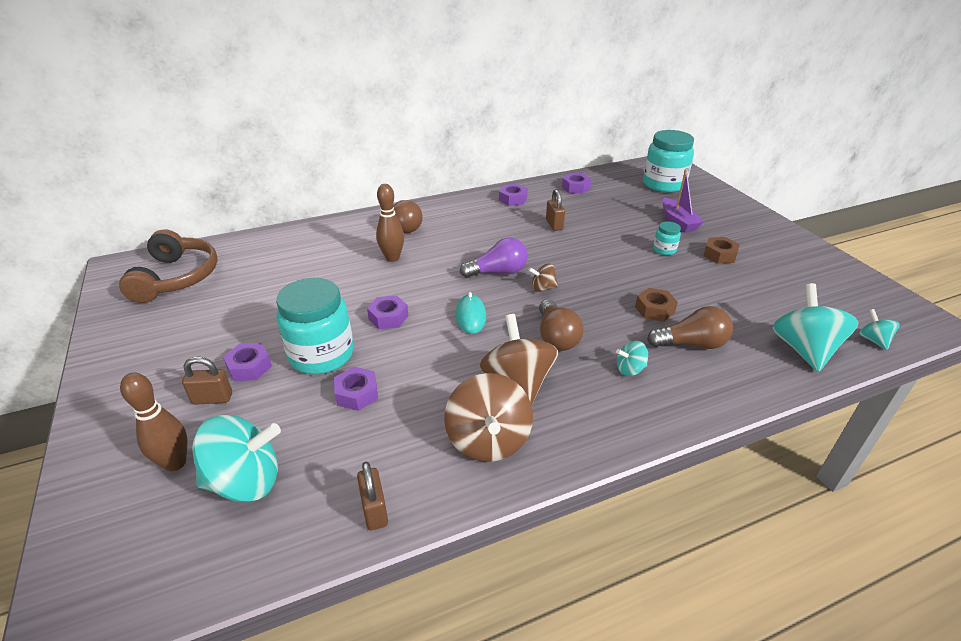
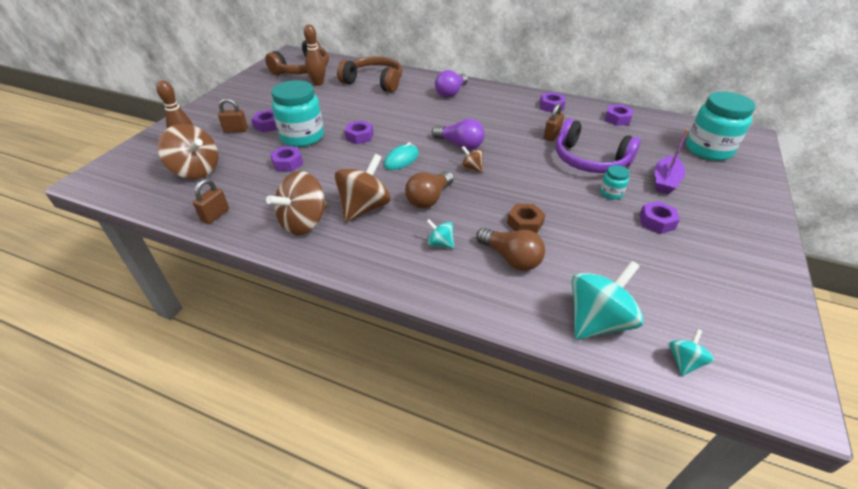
camera: 45 degrees right, 5 degrees up
brown padlock [182,357,232,405] -> brown padlock turned 45 degrees counterclockwise [218,98,248,133]
turquoise spinning top [192,415,281,502] -> brown spinning top [158,124,219,179]
brown bowling pin [376,184,404,262] -> brown bowling pin moved to [304,24,326,86]
brown light bulb [393,200,423,233] -> purple light bulb [435,70,468,98]
brown nut [703,237,740,264] -> purple nut [639,201,680,234]
none -> brown headphones [337,56,402,93]
none -> purple headphones [556,119,641,173]

